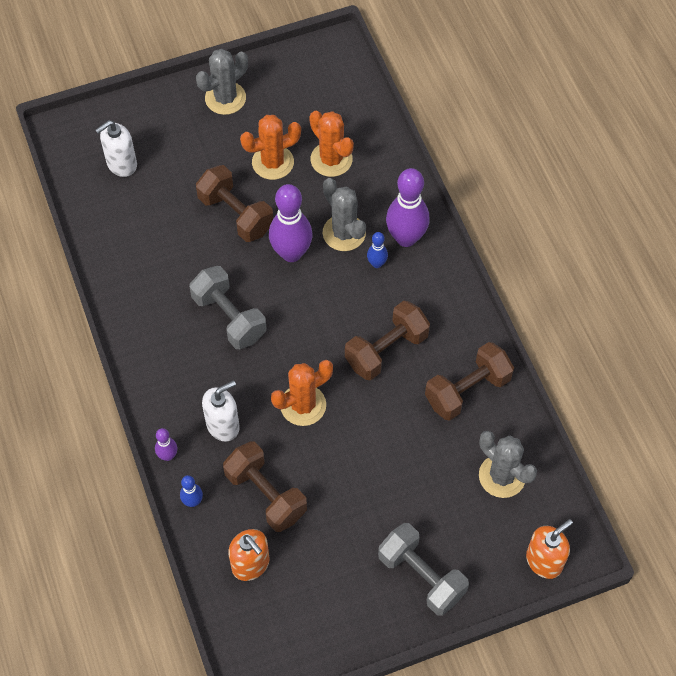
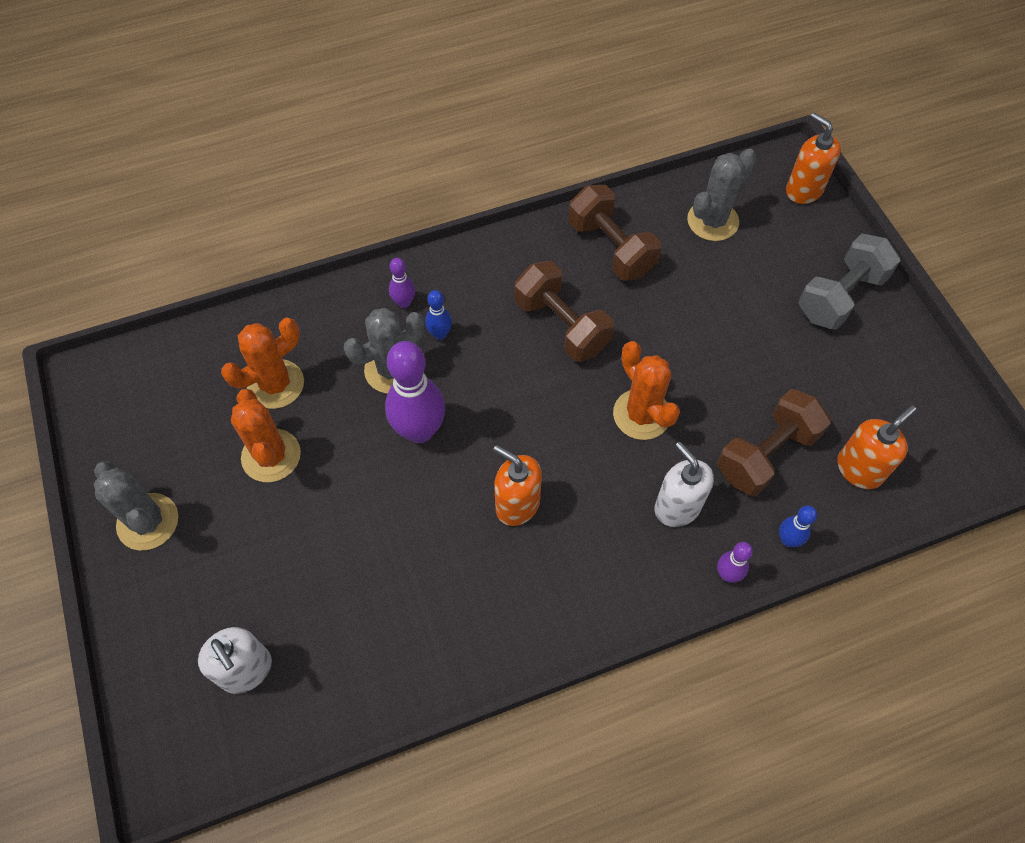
camera: 90 degrees left, 0 degrees up
grey dumbbell [189,266,266,349] -> orange soap dispenser [493,445,542,526]
brown dumbbell [196,165,273,242] -> none
purple bowling pin [386,168,430,247] -> purple bowling pin [389,258,415,308], size x0.48

